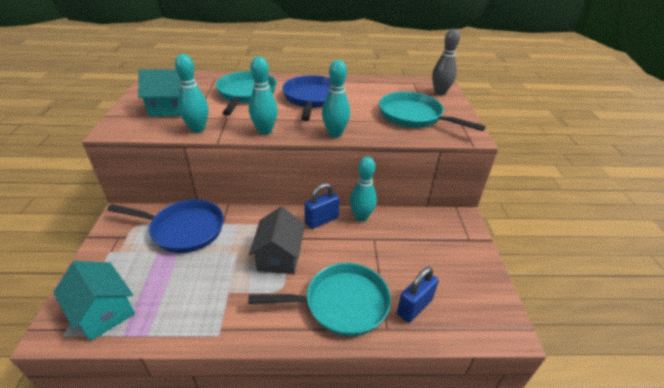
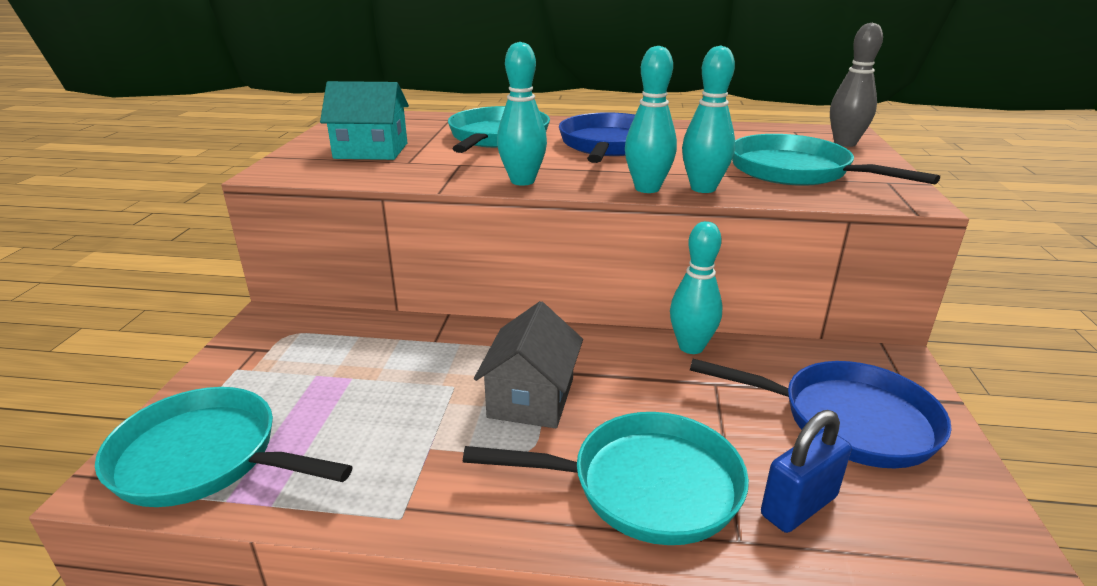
camera: 10 degrees right, 10 degrees down
turquoise house [53,261,135,341] -> turquoise pan [95,387,353,507]
blue pan [107,199,224,253] -> blue pan moved to [690,359,952,468]
turquoise bowling pin [175,54,209,133] -> turquoise bowling pin moved to [682,46,735,193]
blue padlock [304,183,340,229] -> none

